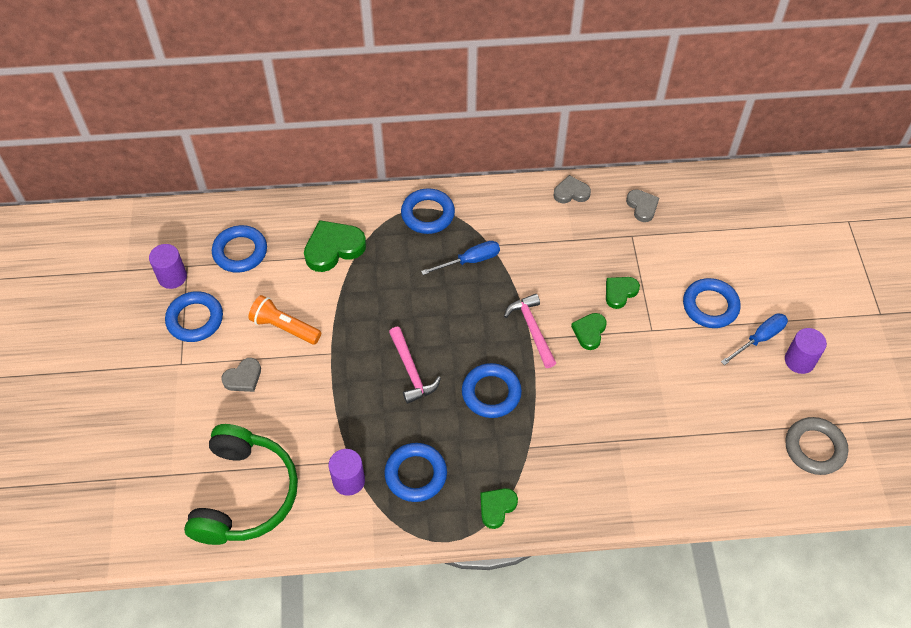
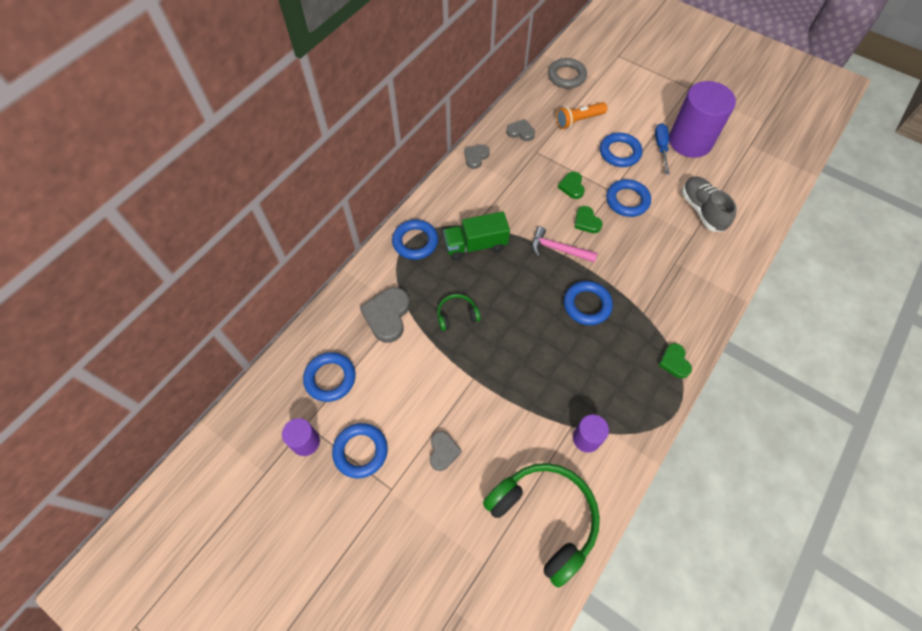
camera: 50 degrees left, 5 degrees up
orange flashlight [248,295,321,344] -> orange flashlight moved to [556,102,607,129]
green heart [304,220,366,272] -> grey heart [360,287,410,343]
blue ring [384,443,447,502] -> blue ring moved to [606,179,651,217]
pink hammer [389,327,441,404] -> none
blue screwdriver [421,241,500,275] -> green truck [443,212,510,260]
purple cylinder [785,328,827,374] -> purple cylinder [669,81,736,158], size x2.01
grey ring [786,417,848,475] -> grey ring moved to [548,58,587,89]
none -> green headphones [437,294,481,331]
none -> grey shoe [682,177,737,232]

